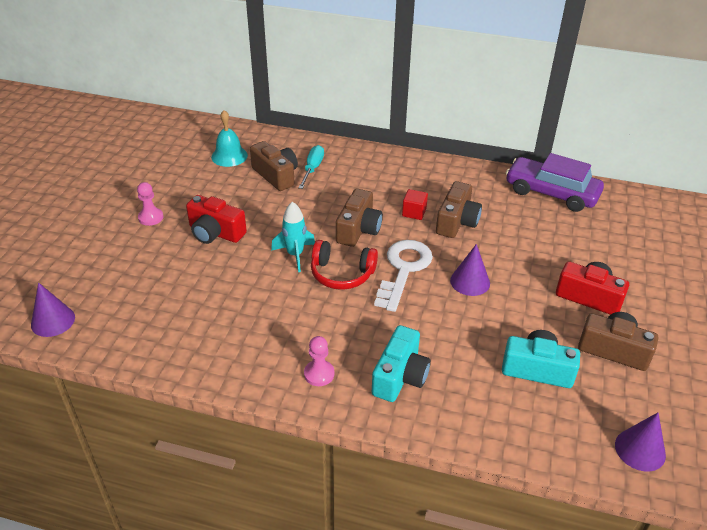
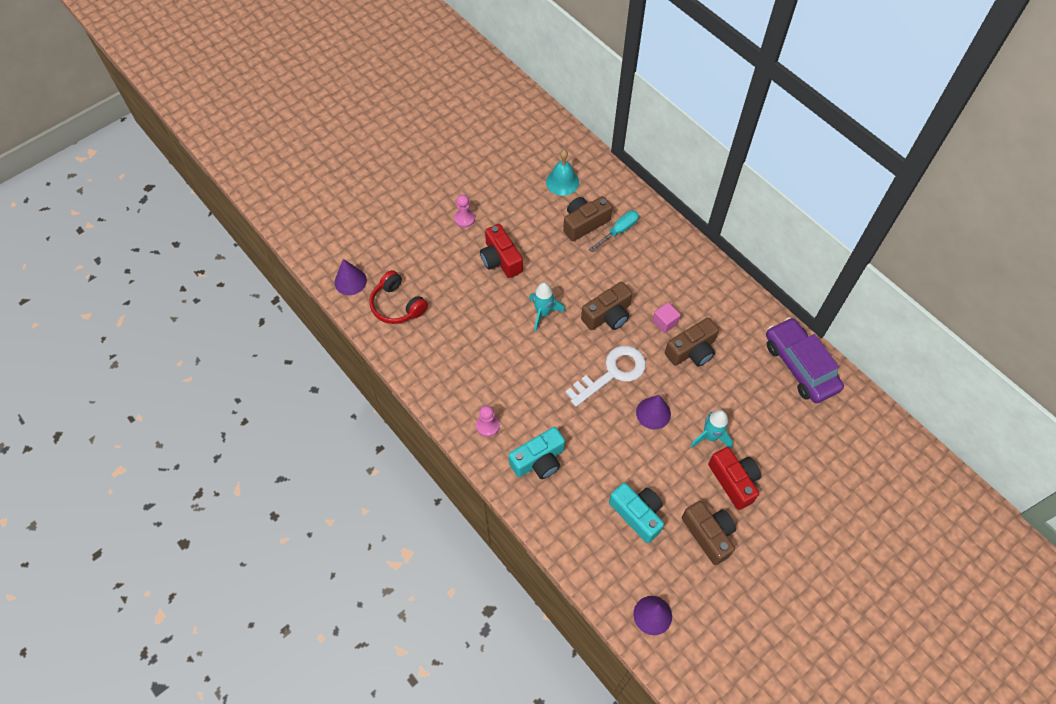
camera: 35 degrees right, 20 degrees up
brown camera [250,141,298,191] -> brown camera turned 120 degrees counterclockwise [563,196,612,241]
red headphones [311,240,378,290] -> red headphones moved to [370,270,428,324]
red cube [402,189,428,220] -> pink cube [652,302,681,333]
none -> turquoise rocket [690,410,733,449]

